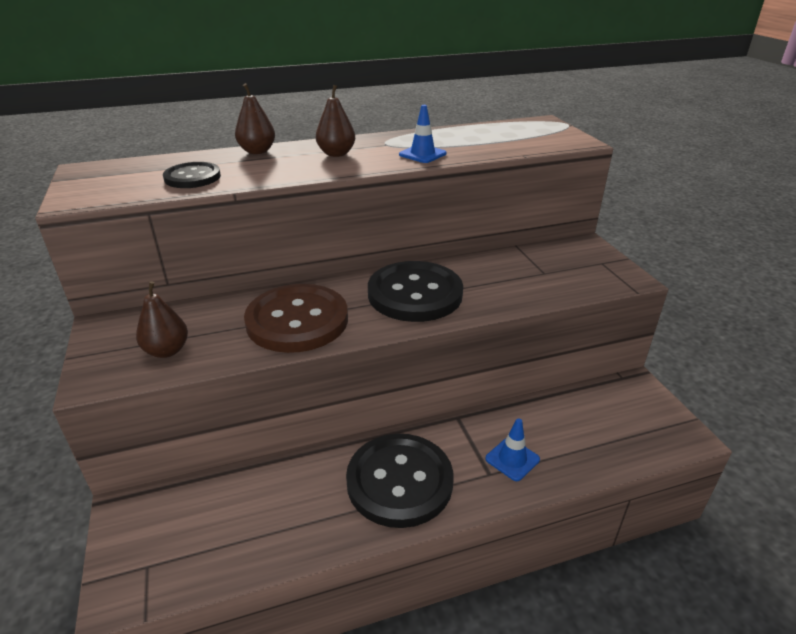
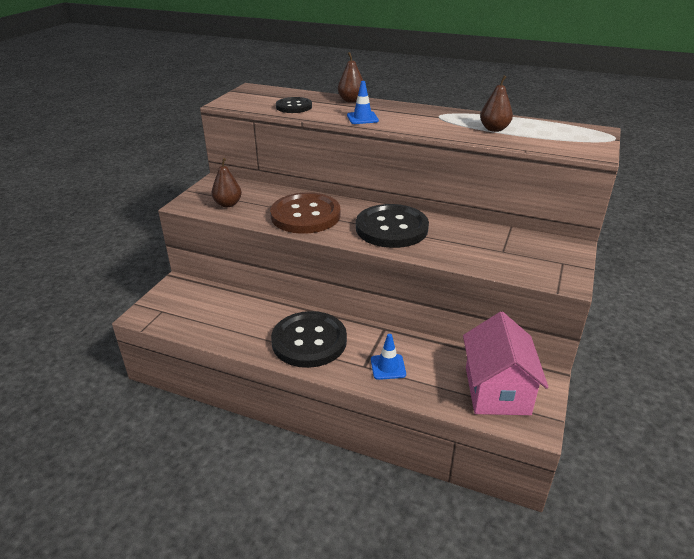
camera: 40 degrees right, 0 degrees up
brown pear [316,85,355,157] -> brown pear moved to [480,76,513,132]
blue traffic cone [399,105,446,163] -> blue traffic cone moved to [347,81,379,124]
none -> pink house [463,311,549,415]

